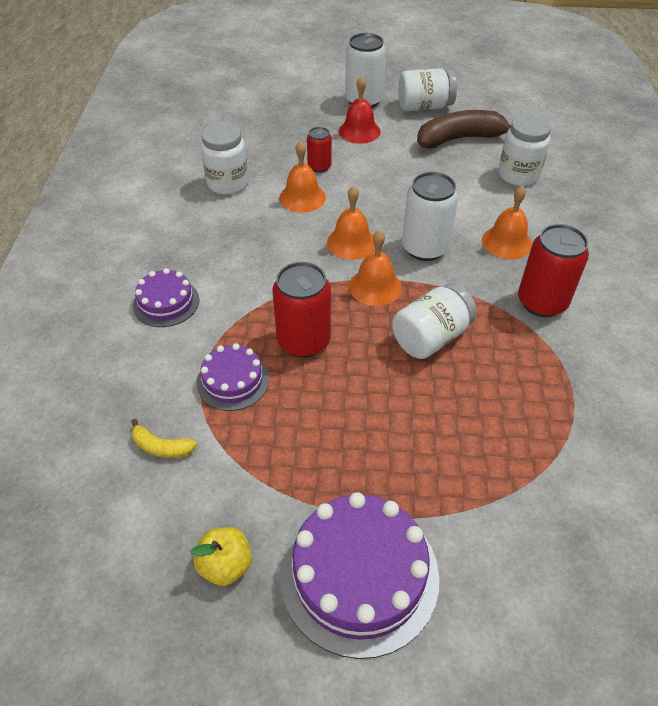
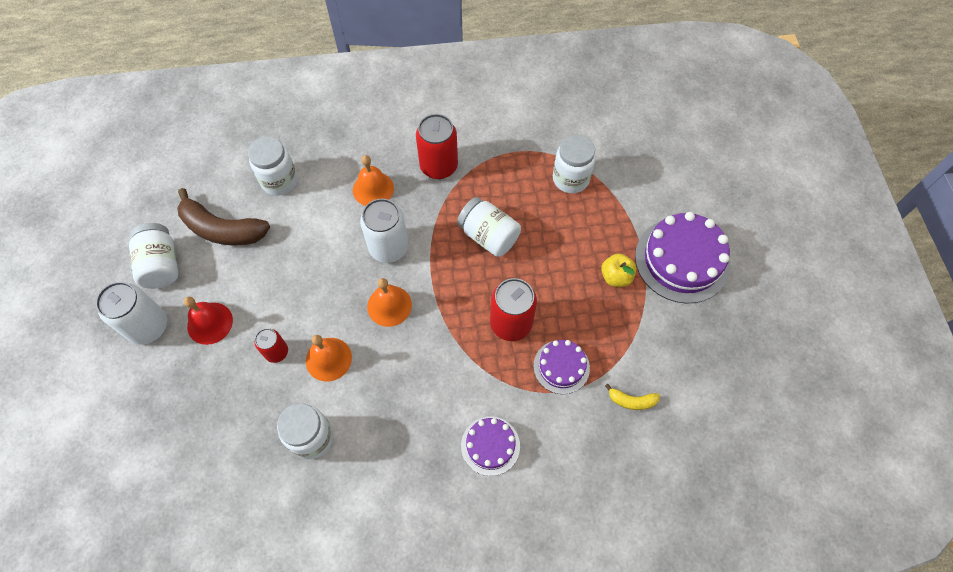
camera: 100 degrees left, 15 degrees up
yellow banana [131,419,197,458] -> yellow banana turned 90 degrees clockwise [605,384,660,410]
yellow apple [191,527,252,586] -> yellow apple moved to [601,254,636,287]
orange bell [349,230,402,306] -> none
brown banana [417,110,511,149] -> brown banana turned 45 degrees counterclockwise [177,188,270,246]
none -> white jar [553,134,596,193]

